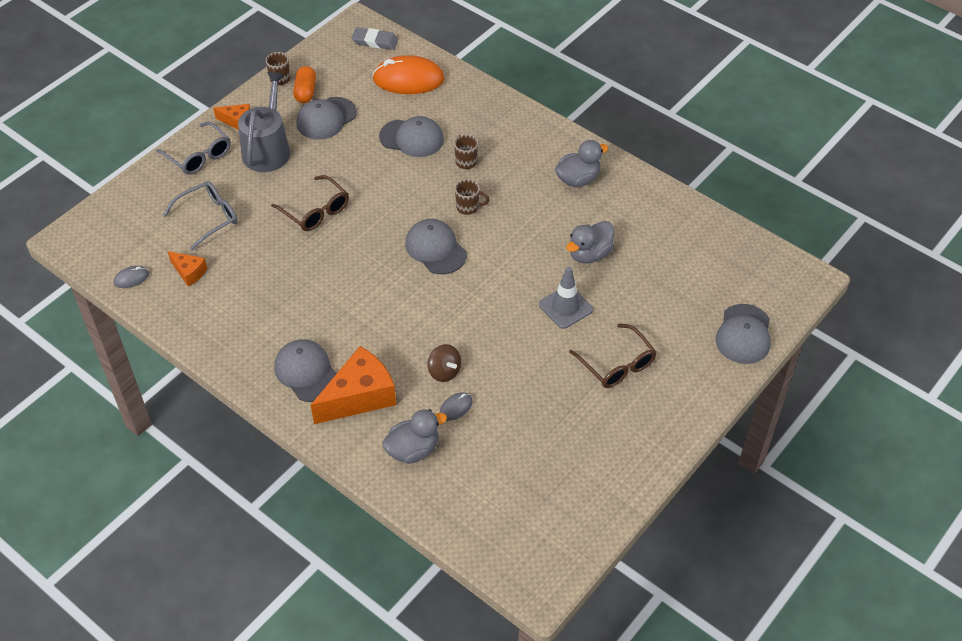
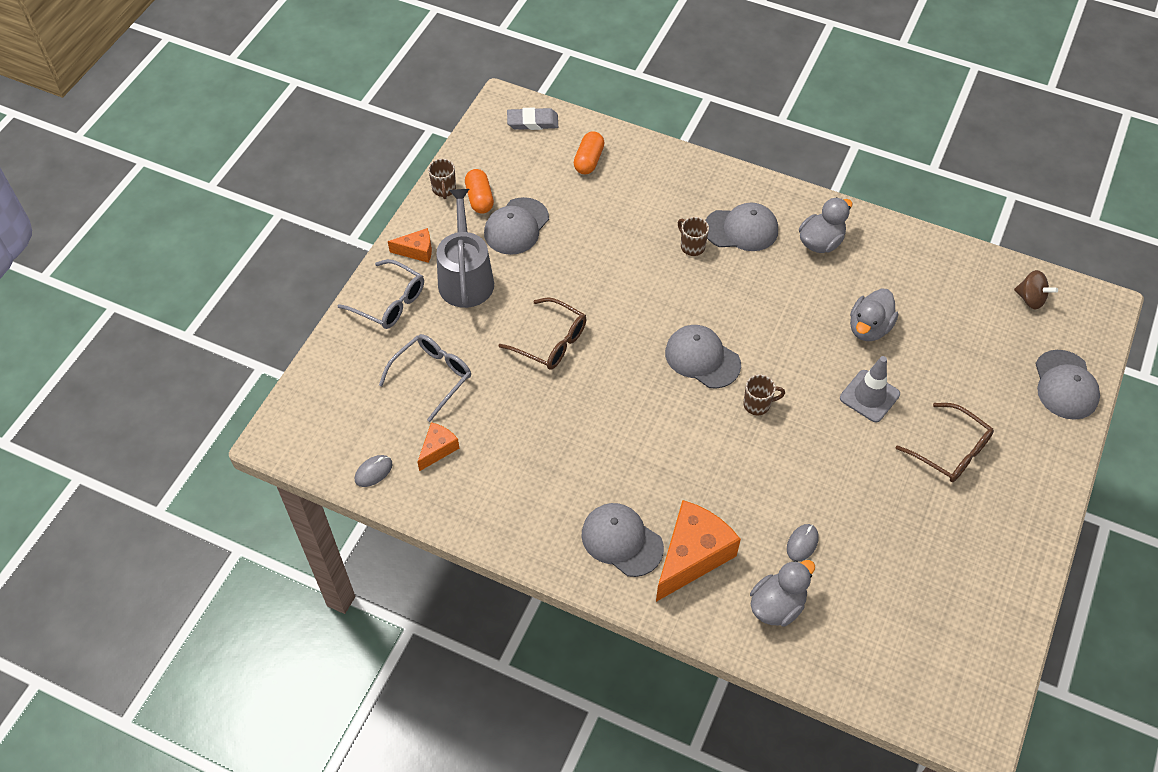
camera: 15 degrees left, 5 degrees up
orange cheese [167,251,207,287] -> orange cheese turned 75 degrees counterclockwise [418,422,459,471]
orange mouse [372,55,445,94] -> orange capsule [574,131,604,174]
grey cap [379,116,444,157] -> grey cap moved to [705,202,778,251]
brown spinning top [427,344,461,382] -> brown spinning top moved to [1014,270,1058,309]
brown mug [455,179,490,215] -> brown mug moved to [743,375,785,415]

